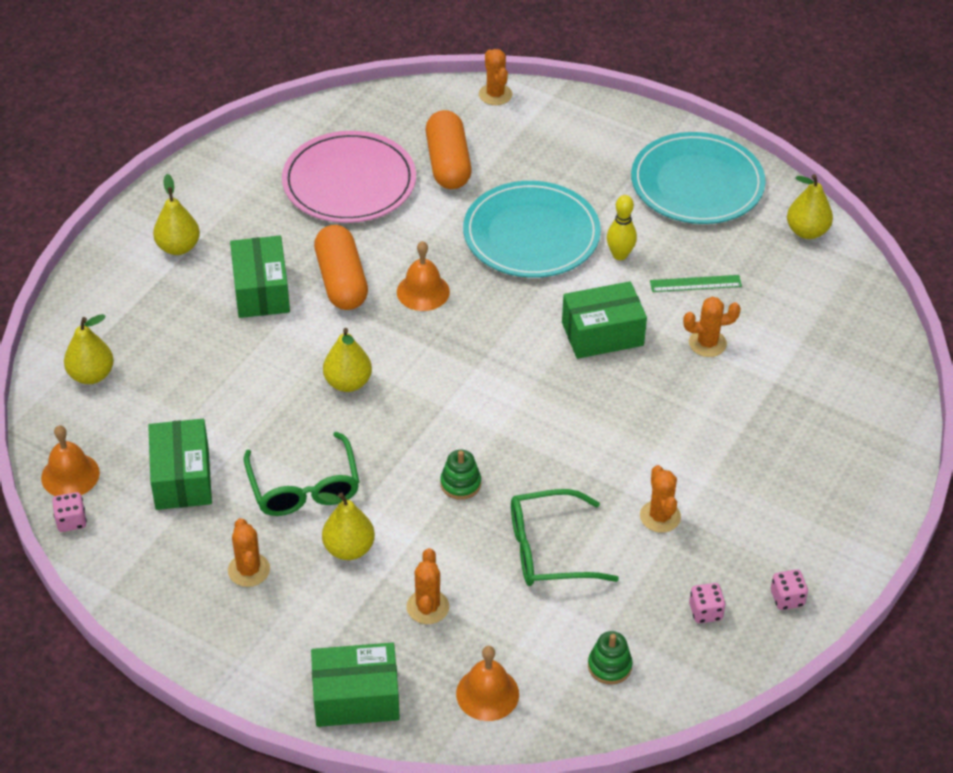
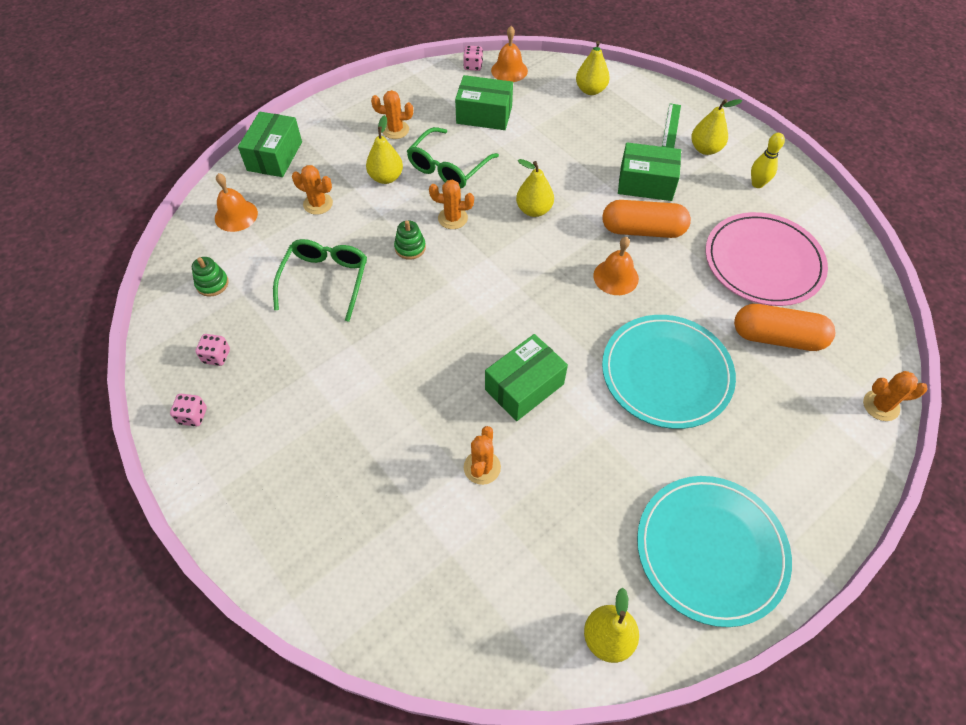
camera: 110 degrees right, 10 degrees up
green glasses [244,432,359,516] -> green glasses turned 60 degrees counterclockwise [407,127,499,189]
green box [562,281,647,359] -> green box turned 45 degrees clockwise [485,334,568,421]
yellow bowling pin [607,195,637,260] -> yellow bowling pin moved to [751,133,785,188]
orange cactus [640,465,681,533] -> orange cactus moved to [429,180,474,229]
green ruler [650,275,742,292] -> green ruler moved to [662,103,681,148]

